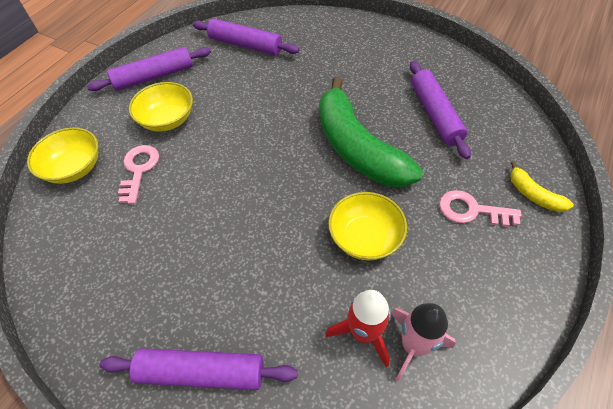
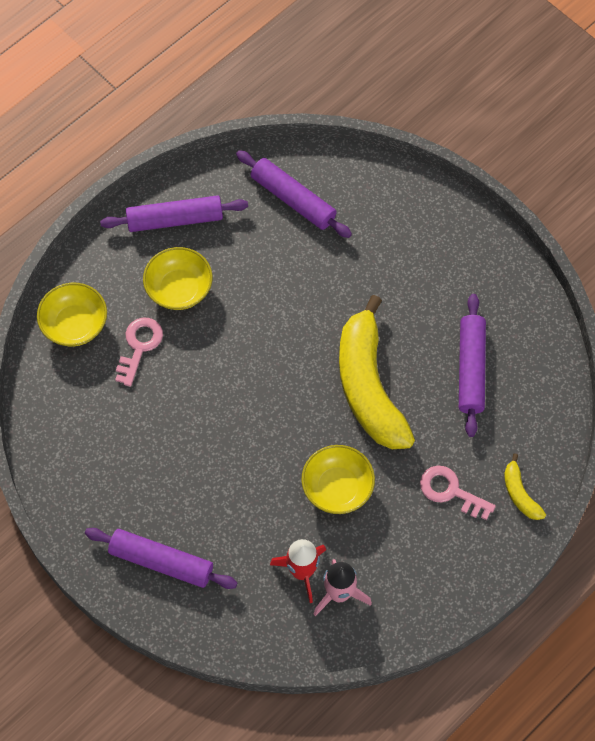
camera: 15 degrees right, 10 degrees up
green banana [319,76,423,187] -> yellow banana [339,295,415,449]

